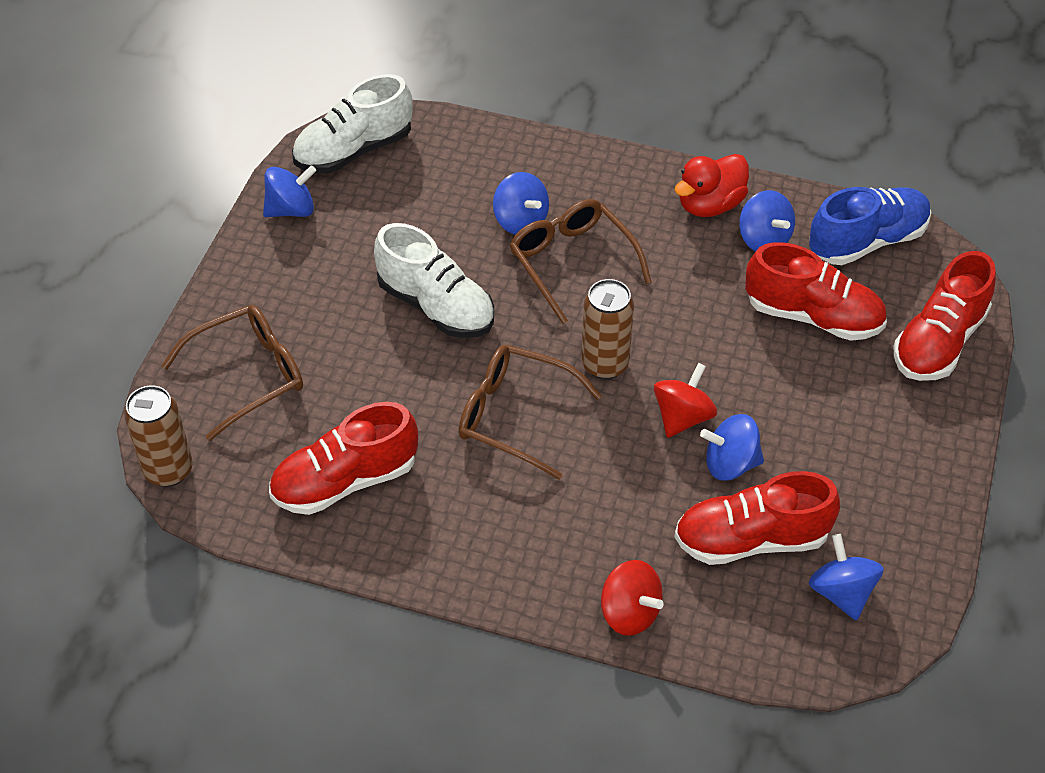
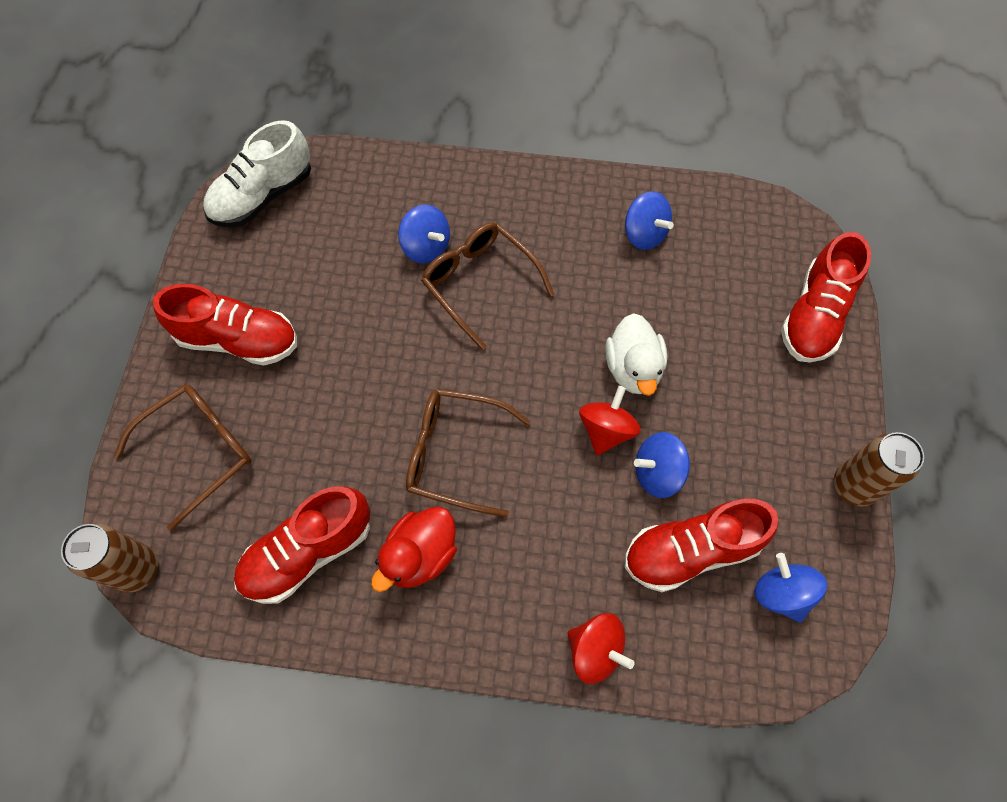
camera: 10 degrees left, 15 degrees up
blue spinning top [263,165,316,217] -> none
white shoe [374,223,494,338] -> none
brown can [581,279,634,380] -> brown can moved to [834,432,924,506]
red duck [675,154,749,217] -> red duck moved to [371,506,457,592]
red shoe [745,242,887,341] -> red shoe moved to [153,284,297,366]
blue shoe [809,187,931,265] -> none
none -> white duck [605,313,667,396]

